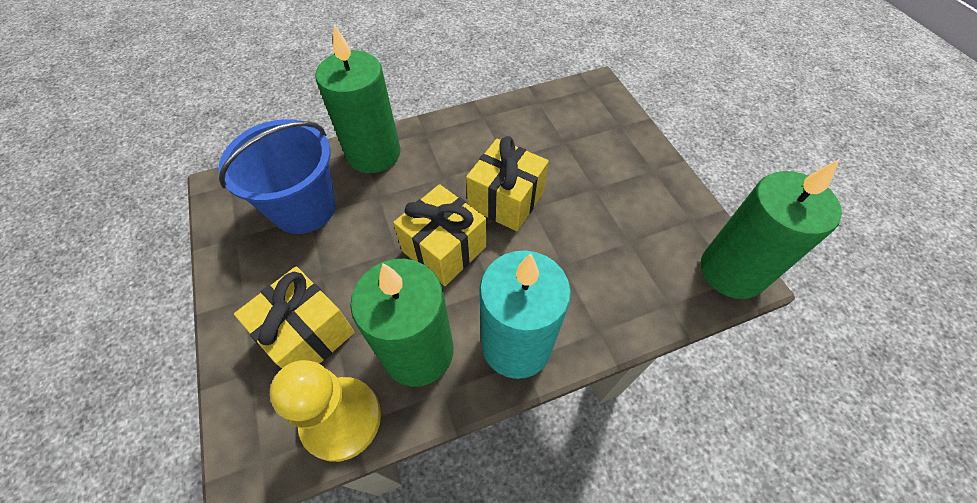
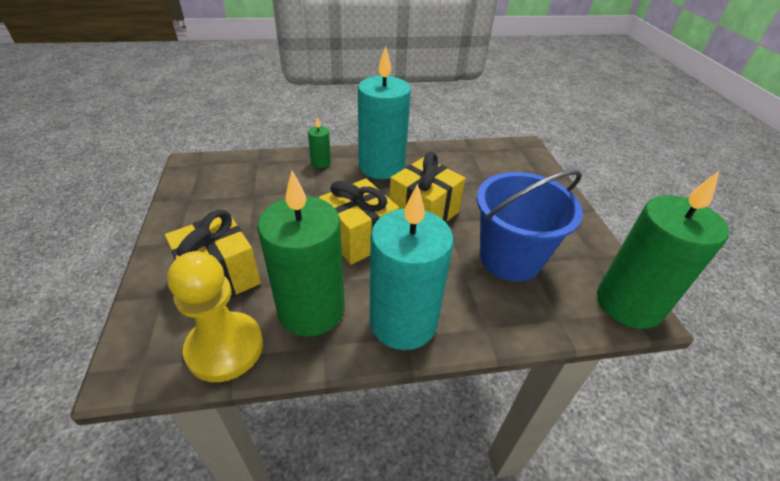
camera: 10 degrees right, 15 degrees down
blue bucket [218,119,336,234] -> blue bucket moved to [477,170,583,282]
green candle [315,25,401,173] -> green candle [308,117,331,168], size x0.43
none -> turquoise candle [358,46,411,179]

